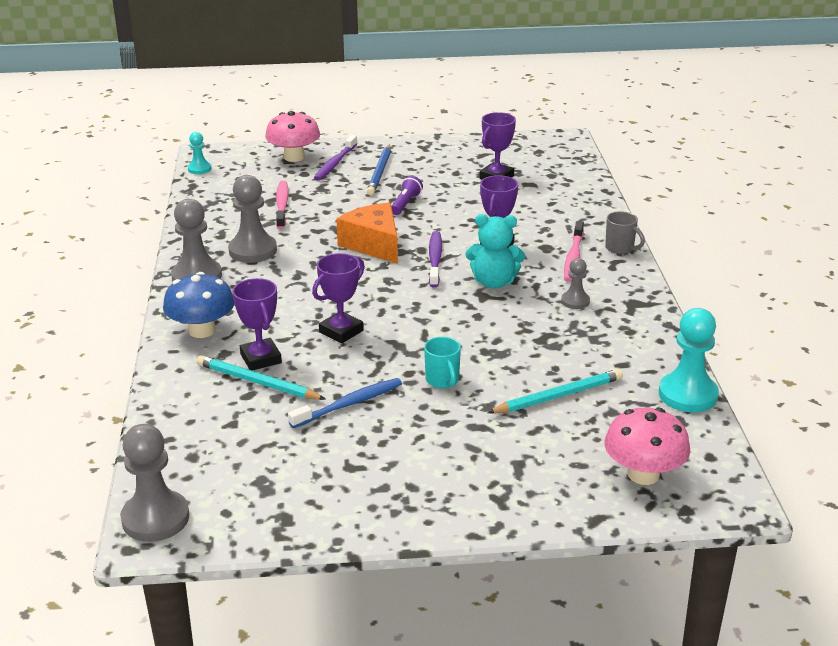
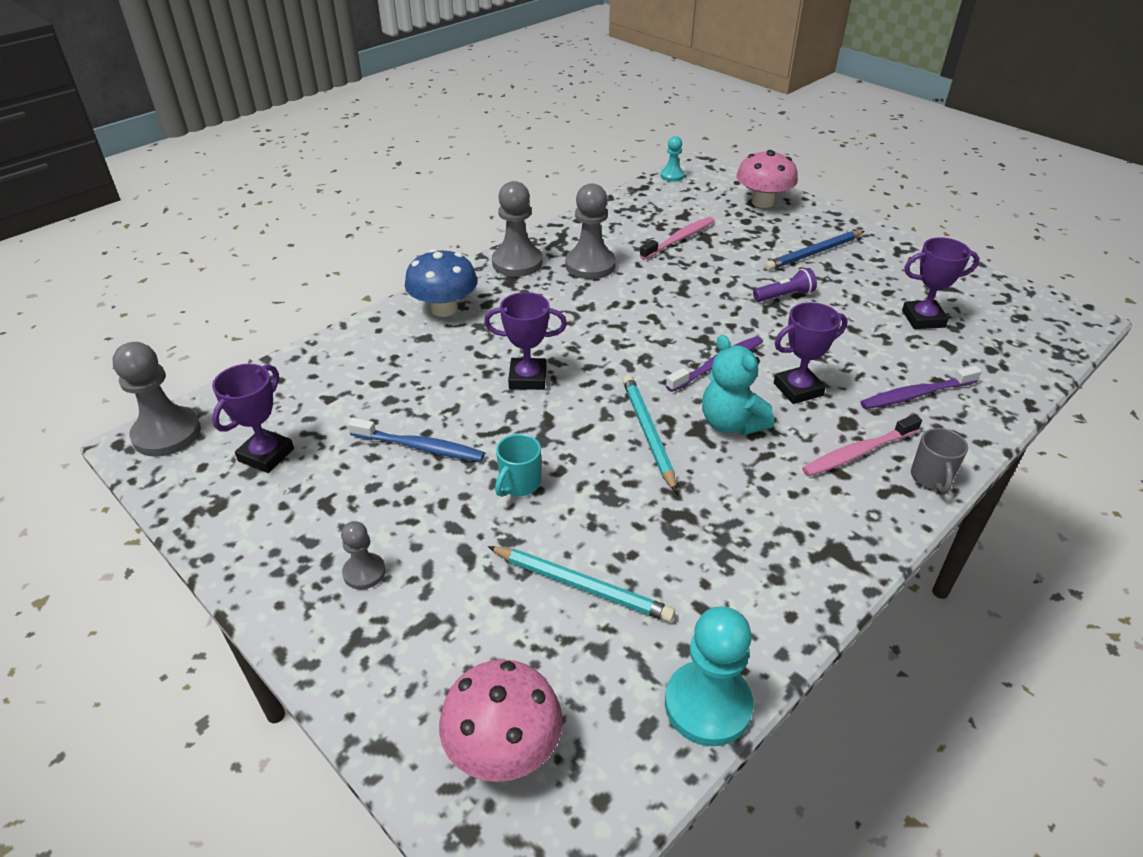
camera: 50 degrees right, 10 degrees up
turquoise pencil [197,355,326,400] -> turquoise pencil moved to [623,375,677,492]
purple trophy [232,278,282,371] -> purple trophy moved to [212,364,294,473]
purple toothbrush [314,135,357,181] -> purple toothbrush moved to [860,366,982,409]
orange cheese [336,203,398,264] -> none
grey pawn [561,258,590,309] -> grey pawn moved to [341,521,385,590]

